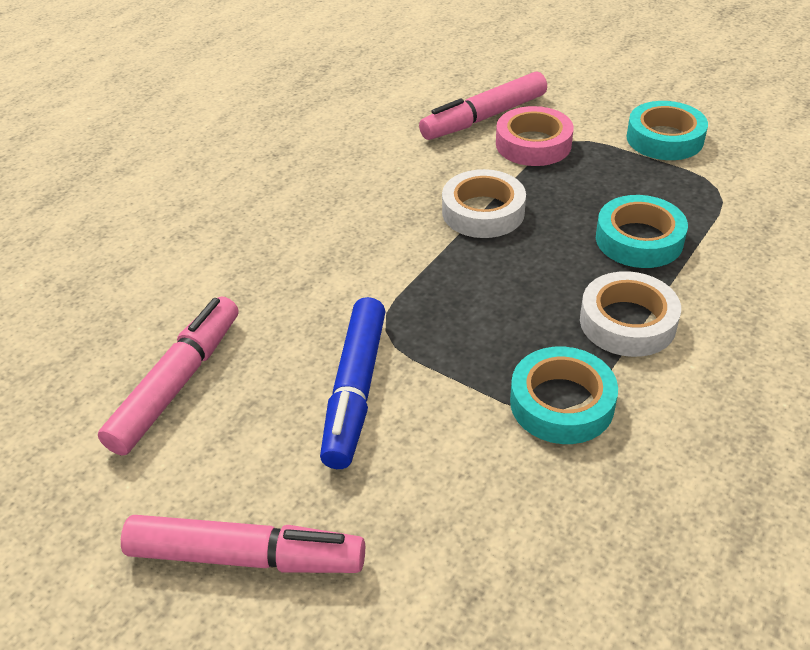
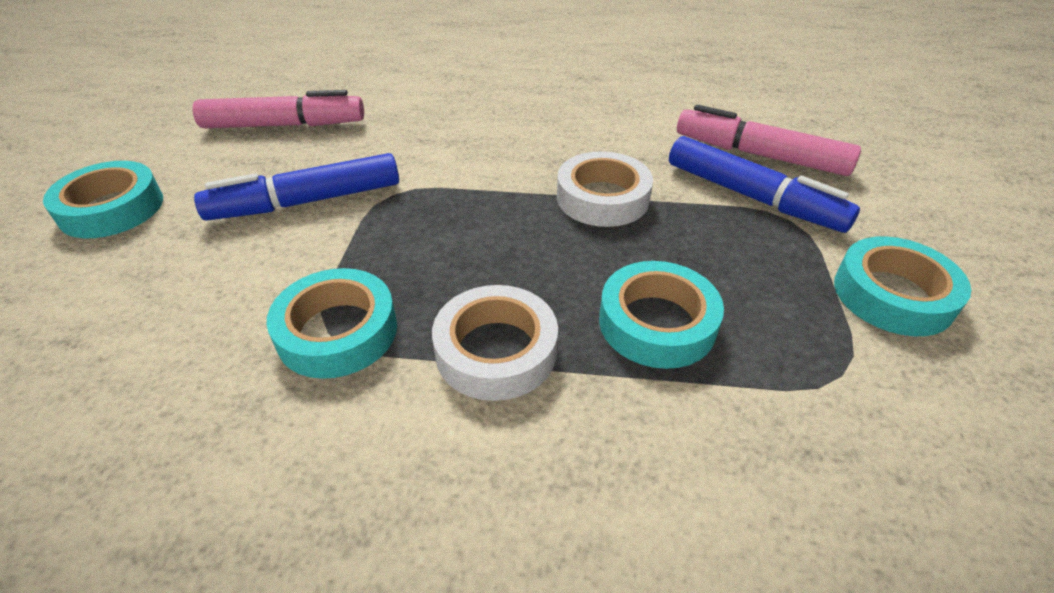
camera: 60 degrees right, 0 degrees up
pink marker [121,515,365,573] -> turquoise tape [43,161,163,238]
pink tape [496,106,574,166] -> blue marker [669,136,860,233]

